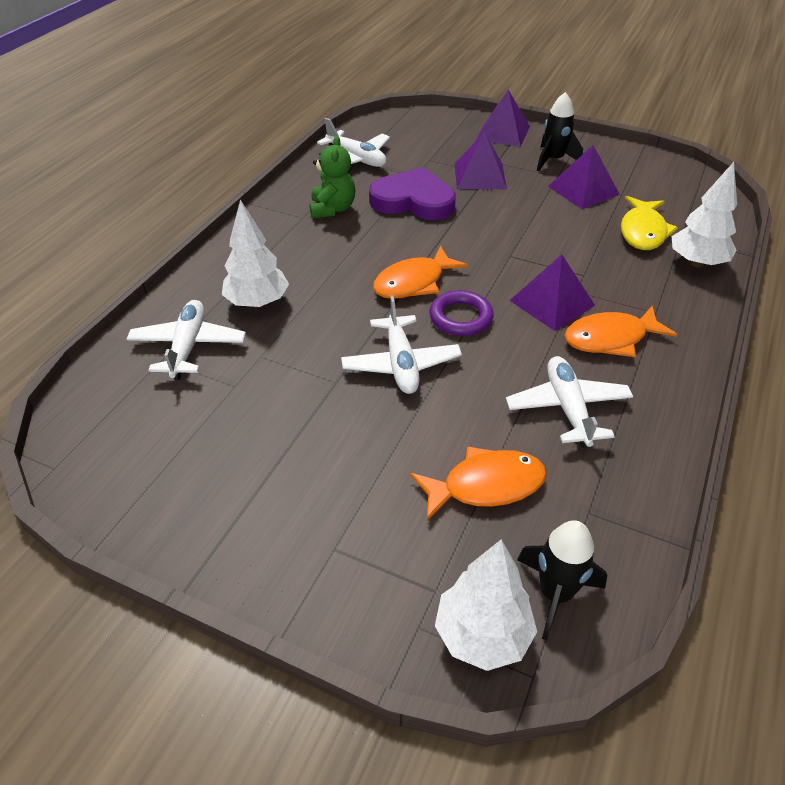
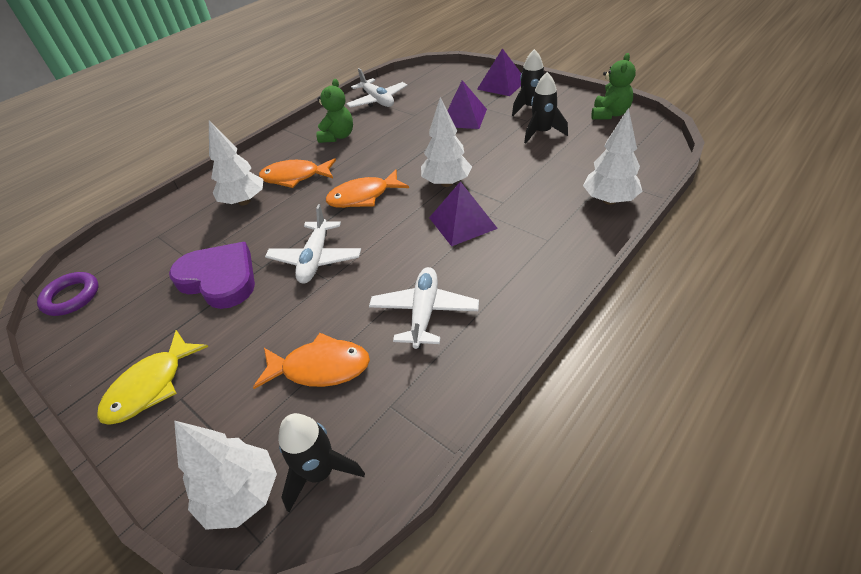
camera: 20 degrees right, 0 degrees up
white plane [127,300,246,380] -> none
purple heart [369,167,456,220] -> purple heart moved to [169,242,255,309]
purple ring [429,290,494,336] -> purple ring moved to [37,272,99,316]
purple pyramid [548,145,620,209] -> black rocket [524,72,568,143]
orange fish [564,306,677,357] -> orange fish moved to [259,158,336,188]
yellow fish [621,196,678,250] -> yellow fish moved to [97,330,208,425]
none -> white tree [421,97,472,187]
none -> green teddy bear [592,53,636,120]

